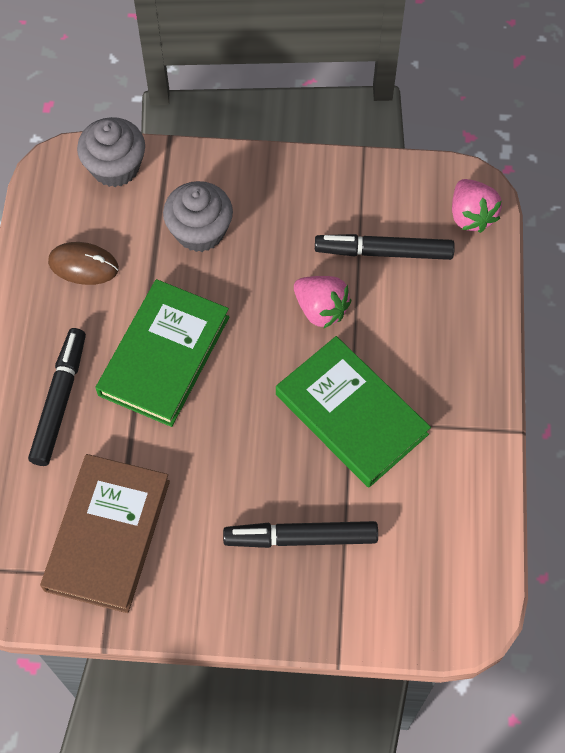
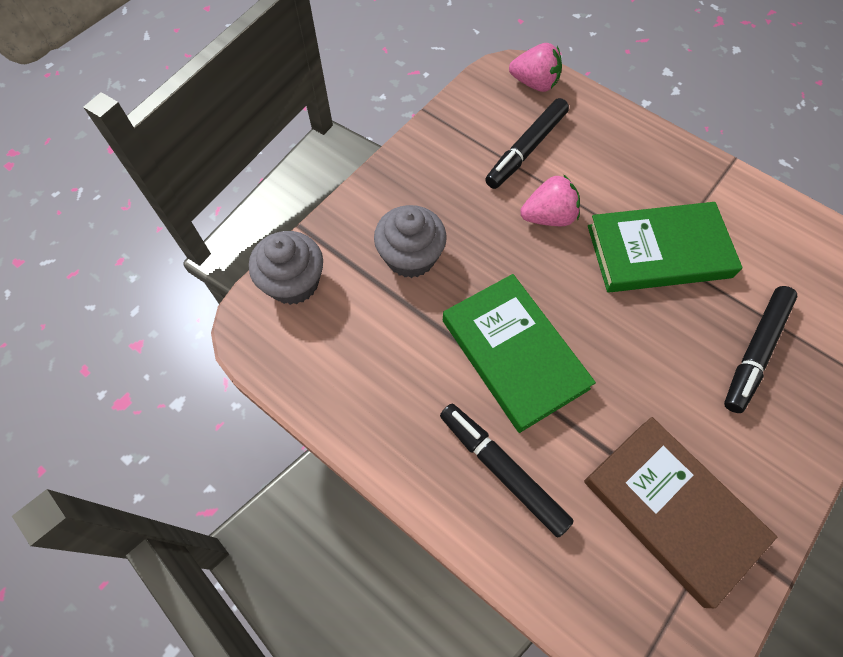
camera: 55 degrees left, 0 degrees up
brown mouse [48,242,119,285] -> none

